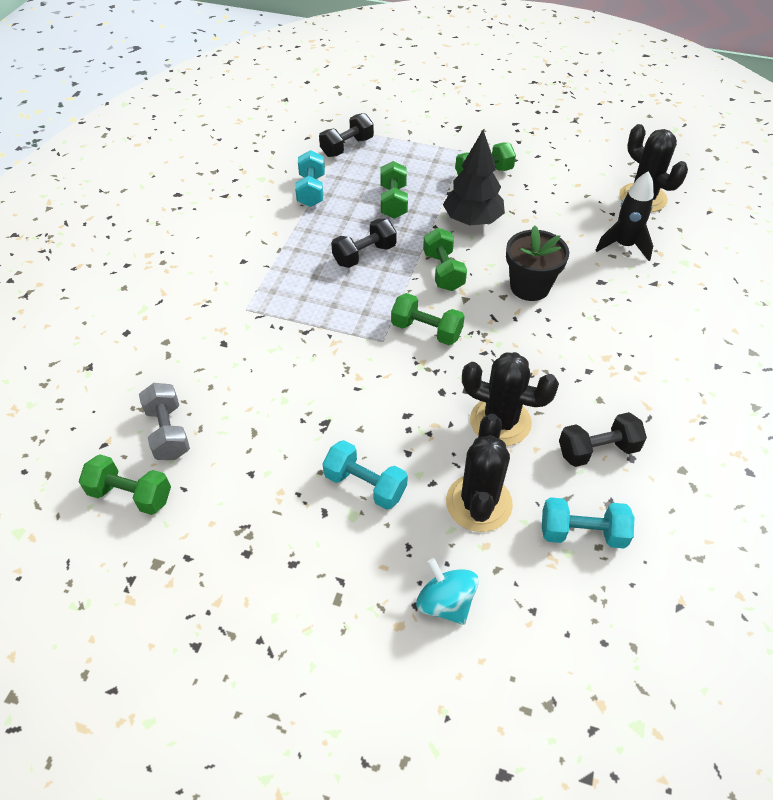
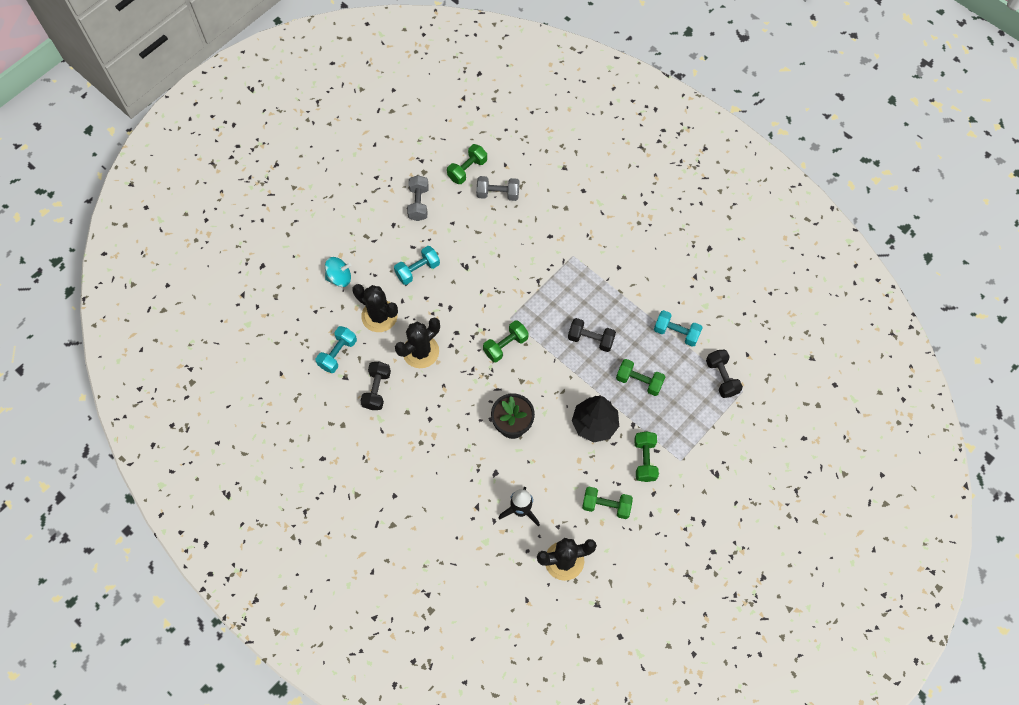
camera: 115 degrees right, 15 degrees up
black dumbbell [331,218,397,268] -> black dumbbell turned 60 degrees counterclockwise [568,318,616,352]
green dumbbell [423,228,467,291] -> green dumbbell moved to [582,487,633,519]
none -> grey dumbbell [407,175,429,221]

